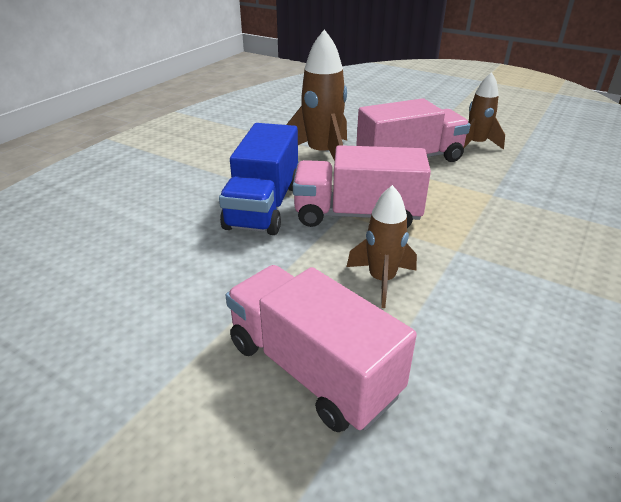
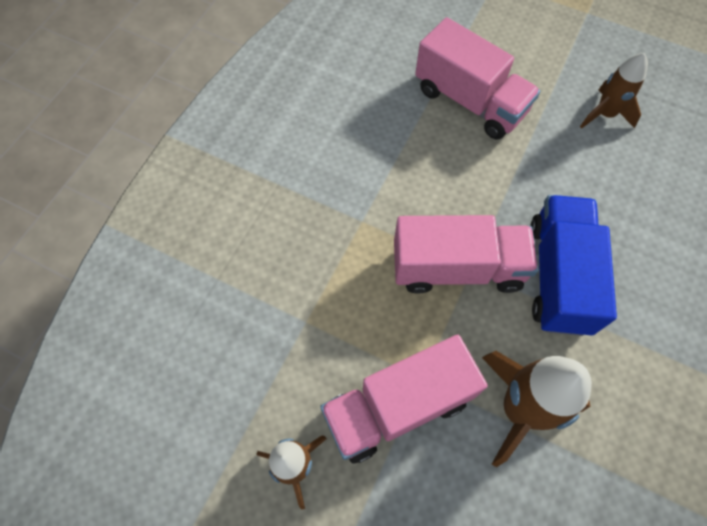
camera: 175 degrees right, 30 degrees up
brown rocket [347,185,417,308] -> brown rocket moved to [580,53,648,128]

